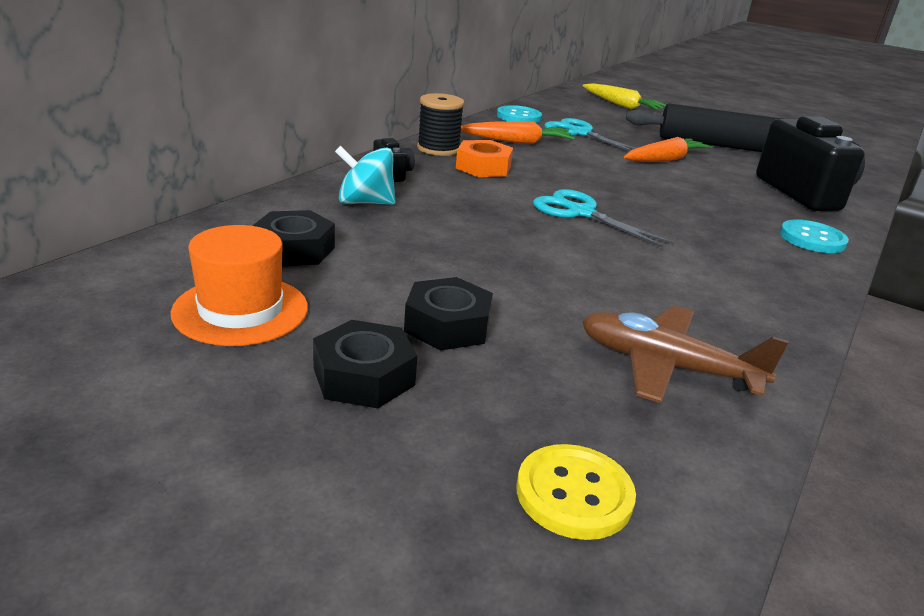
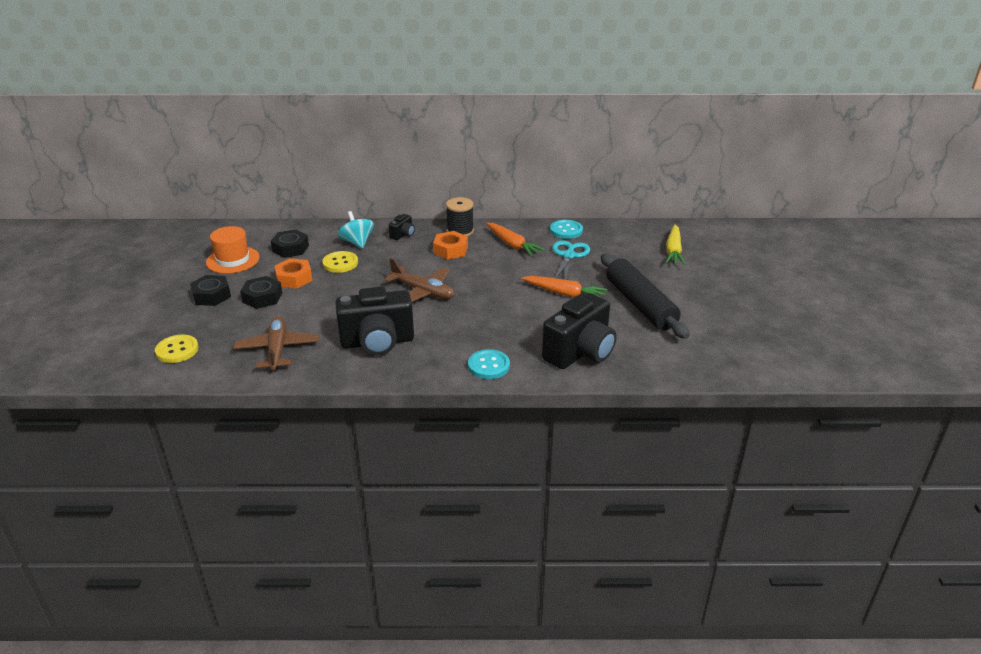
camera: 60 degrees right, 5 degrees up
turquoise scissors [533,189,674,248] -> brown plane [384,258,454,302]
none -> orange nut [274,258,313,289]
none -> yellow button [322,251,358,273]
none -> black camera [335,287,414,355]

